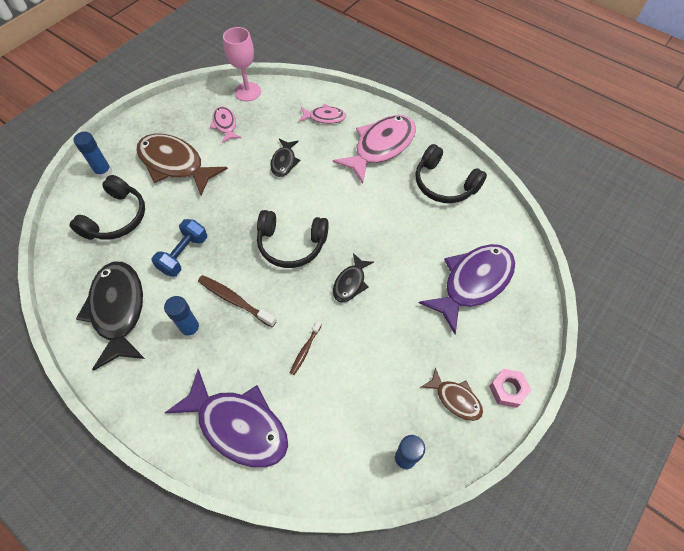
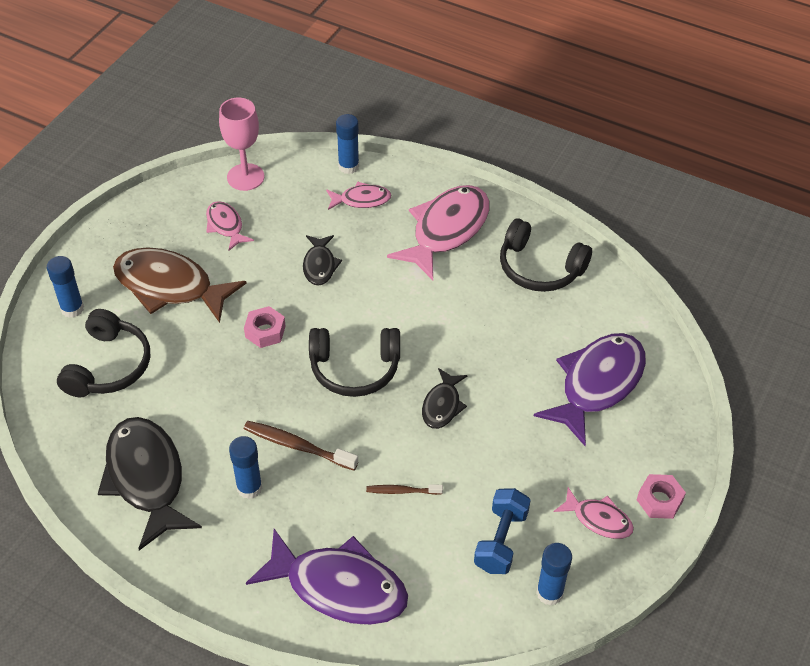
camera: 10 degrees left, 10 degrees down
blue dumbbell [151,219,207,277] -> blue dumbbell moved to [474,488,531,574]
brown toothbrush [290,321,322,375] -> brown toothbrush turned 75 degrees clockwise [366,484,443,495]
brown fish [421,367,483,421] -> pink fish [554,487,634,539]
none -> pink nut [244,306,286,348]
none -> blue glue stick [336,114,359,174]

